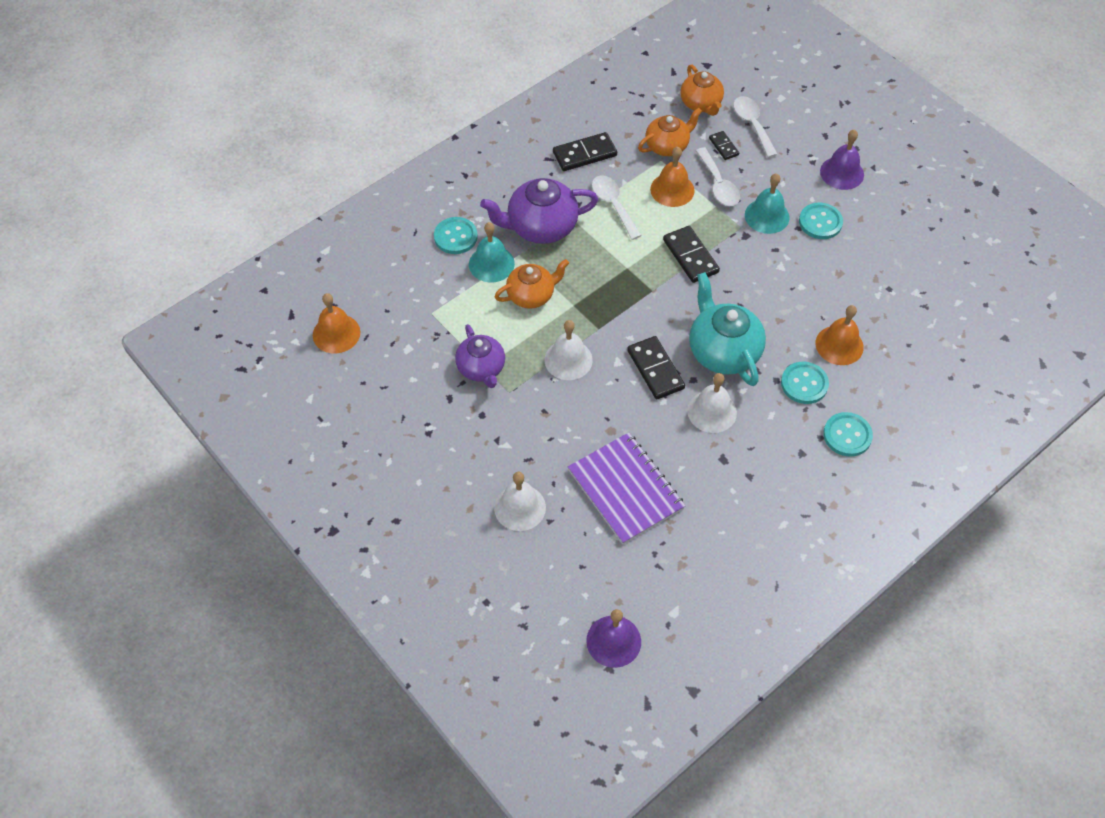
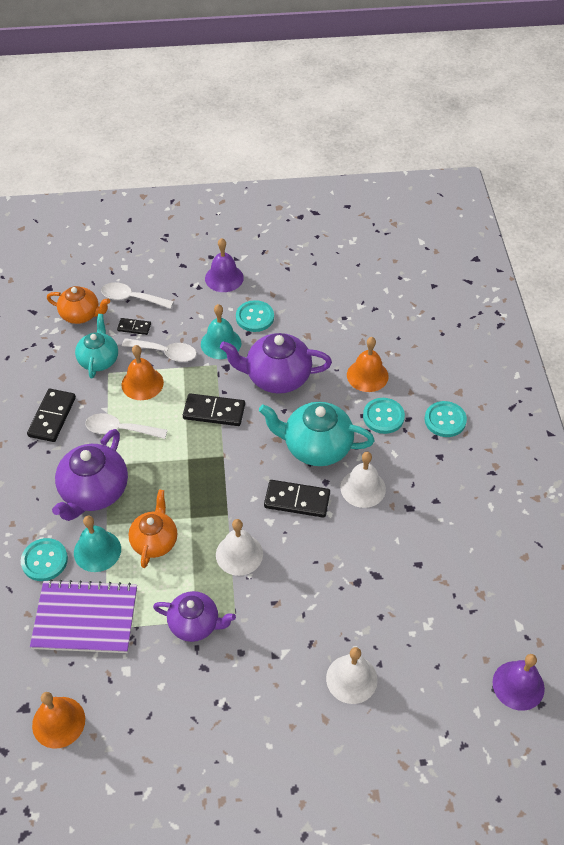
camera: 55 degrees left, 5 degrees down
purple notebook [568,433,685,544] -> purple notebook moved to [30,579,137,653]
orange teapot [638,108,702,156] -> turquoise teapot [75,314,118,379]
none -> purple teapot [220,333,332,394]

